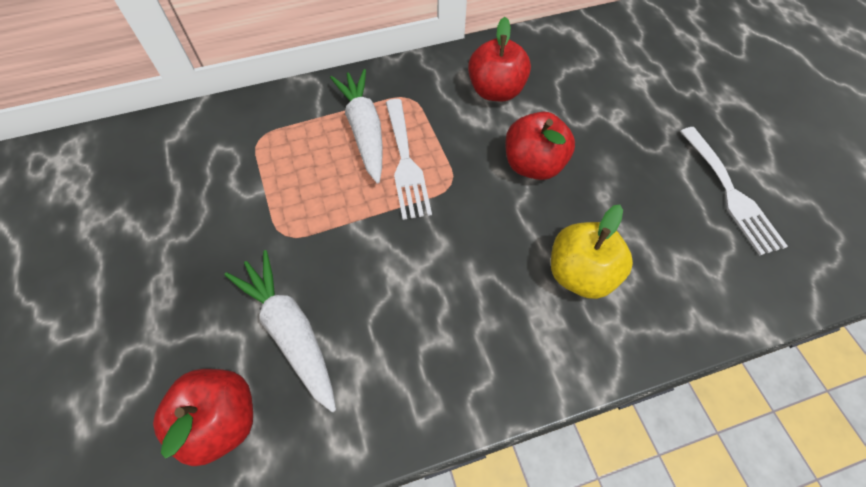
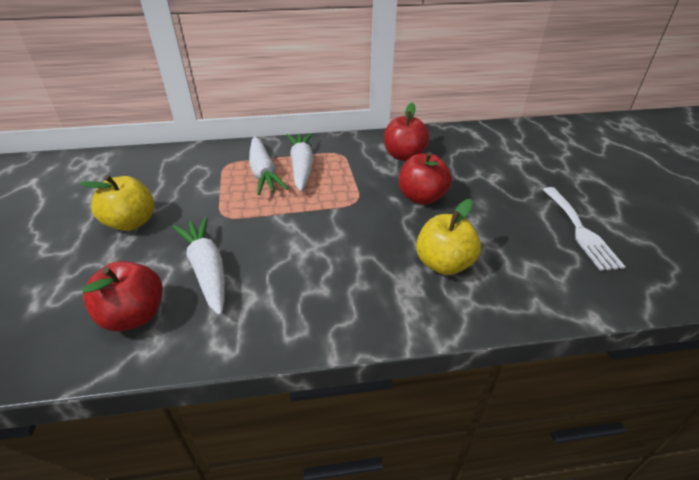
camera: 10 degrees right, 20 degrees down
white fork [386,99,432,220] -> none
none -> yellow apple [80,175,154,231]
none -> white carrot [249,137,288,195]

